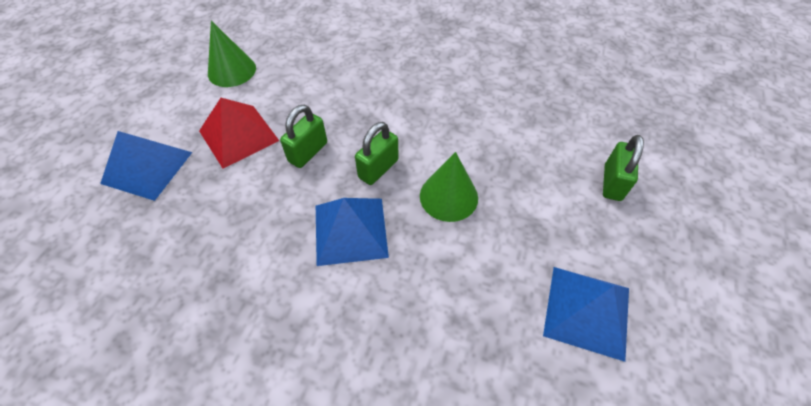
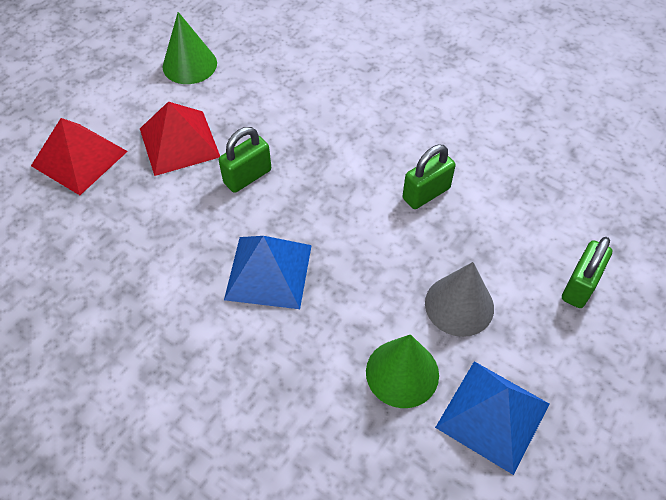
camera: 15 degrees right, 0 degrees up
blue pyramid [100,131,192,201] -> red pyramid [31,118,128,195]
green padlock [355,122,399,185] -> green padlock moved to [403,145,456,209]
green cone [420,152,478,222] -> green cone moved to [366,334,439,408]
none -> grey cone [425,262,494,337]

